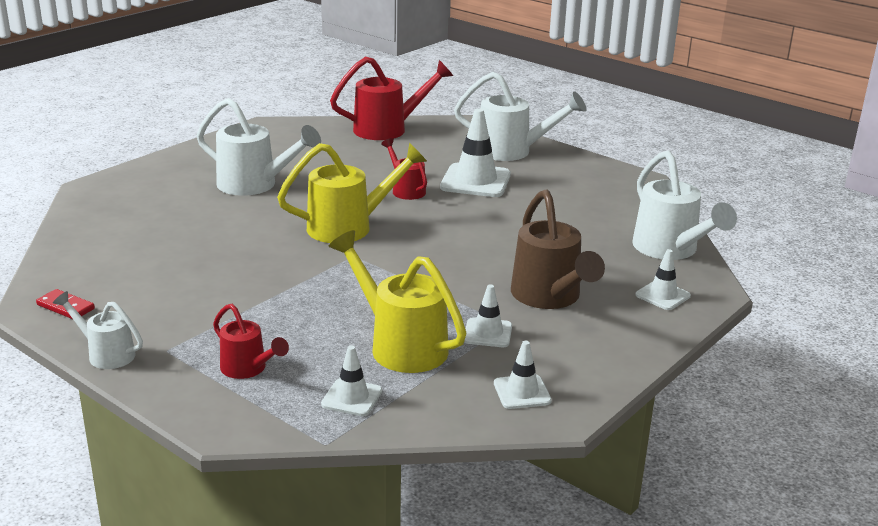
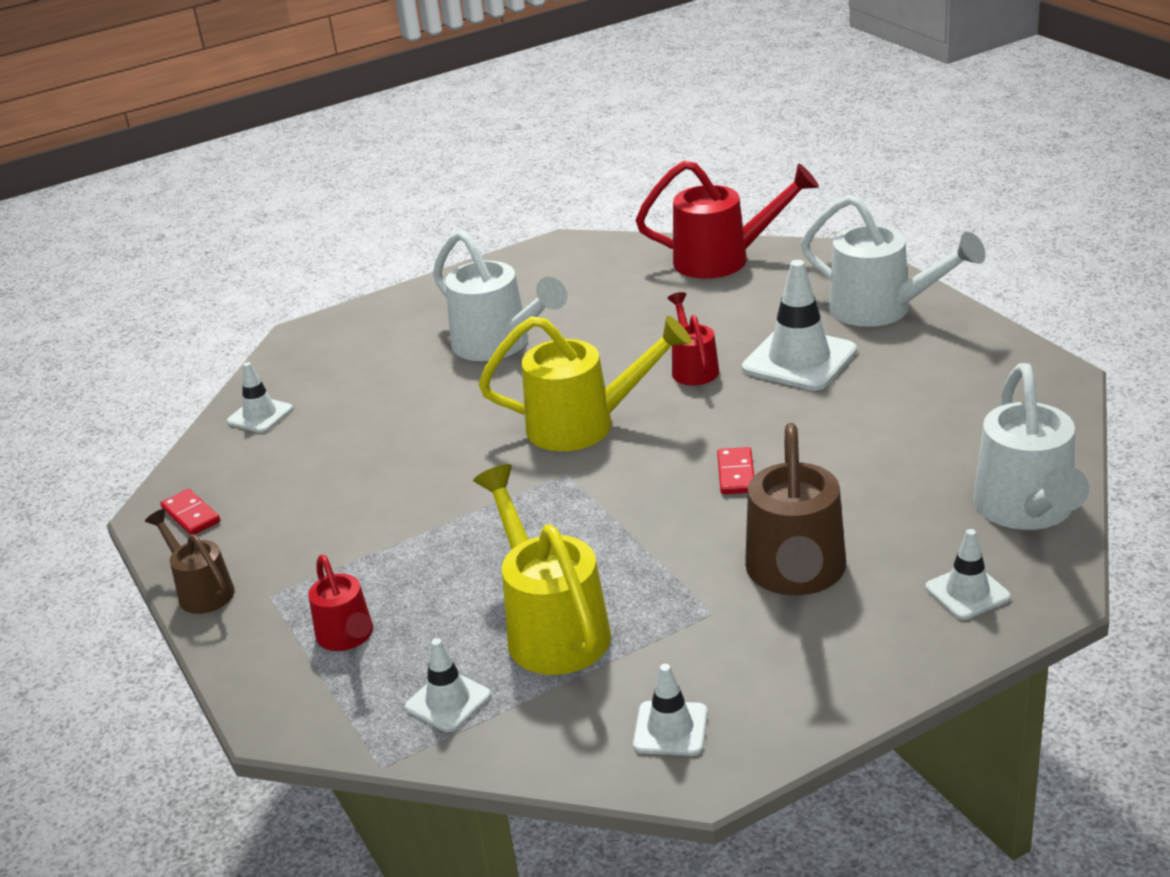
camera: 25 degrees right, 5 degrees up
white watering can [53,291,143,369] -> brown watering can [145,509,235,614]
white traffic cone [464,284,512,347] -> white traffic cone moved to [227,362,293,433]
none -> red domino [717,447,754,494]

